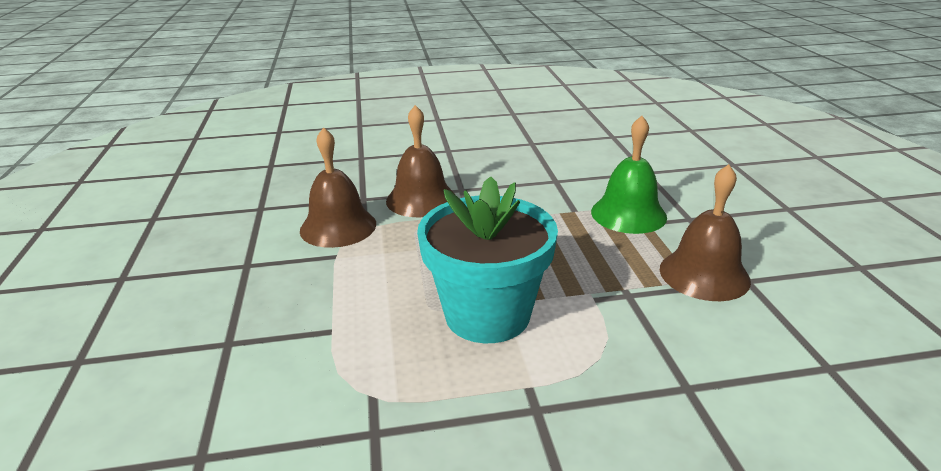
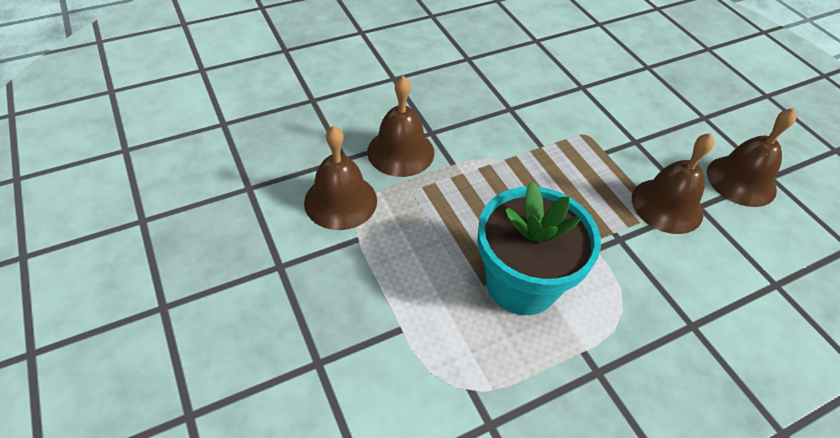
camera: 20 degrees left, 20 degrees up
green bell [591,116,667,234] -> none
none -> brown bell [707,108,796,207]

